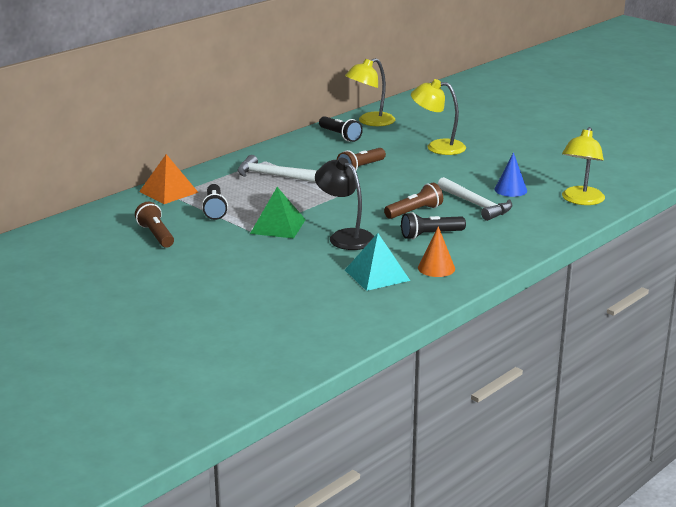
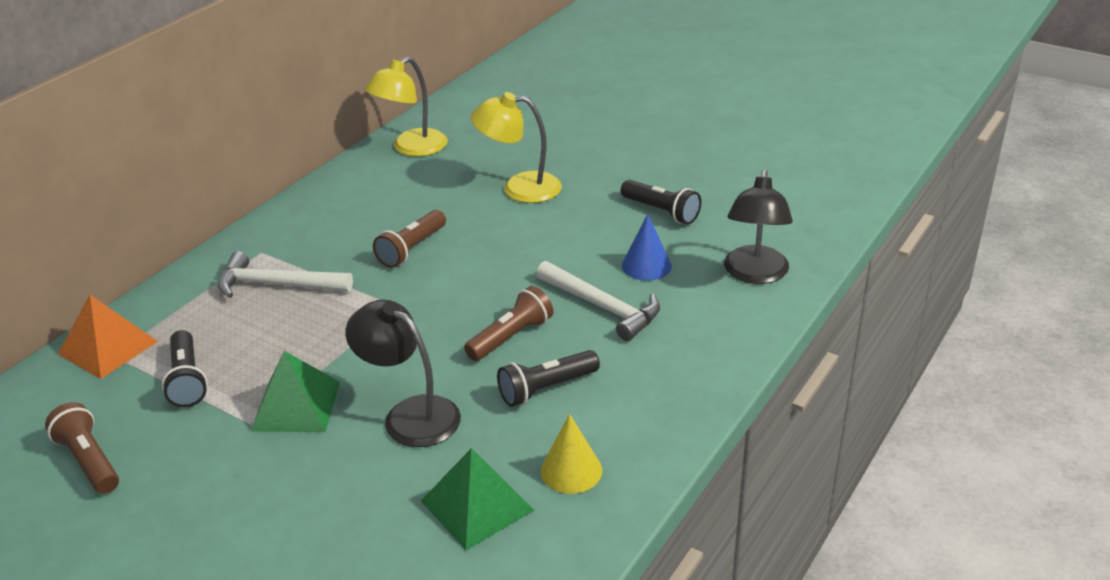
camera: 10 degrees left, 10 degrees up
black flashlight [319,116,363,142] -> black flashlight moved to [621,180,701,224]
turquoise pyramid [345,233,410,291] -> green pyramid [421,448,534,550]
orange cone [418,226,455,277] -> yellow cone [541,414,602,494]
yellow lamp [562,127,605,205] -> black lamp [724,169,793,284]

